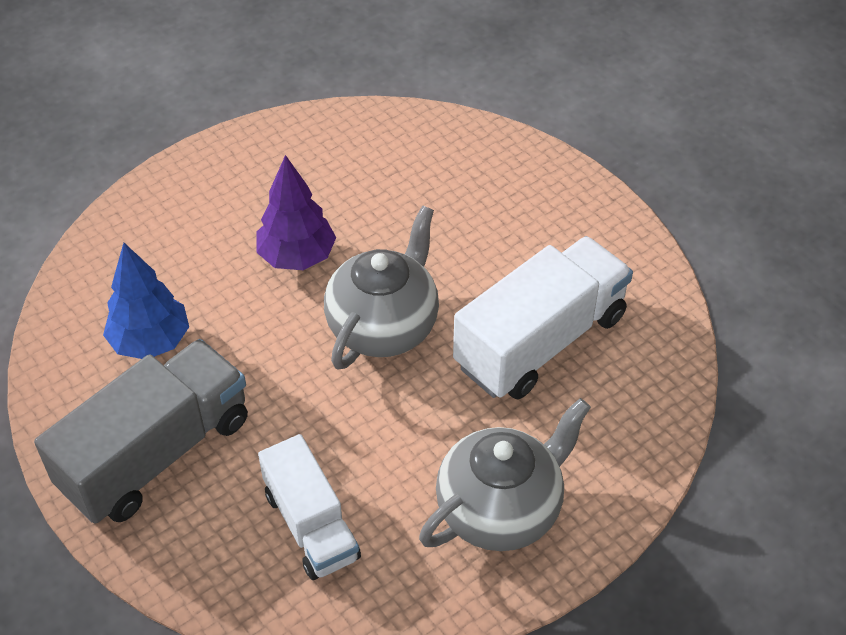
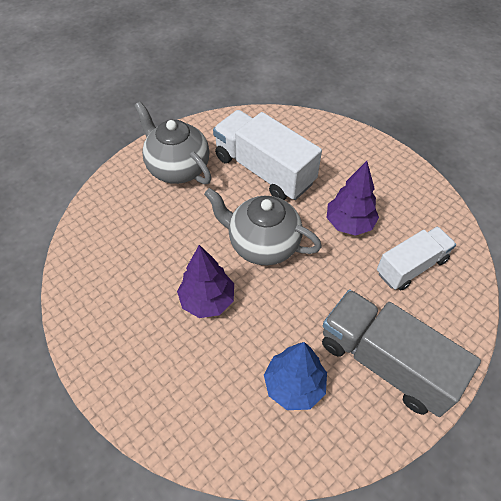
camera: 95 degrees left, 5 degrees up
grey teapot [419,398,591,551] -> grey teapot moved to [134,101,211,184]
none -> purple tree [327,161,379,236]

